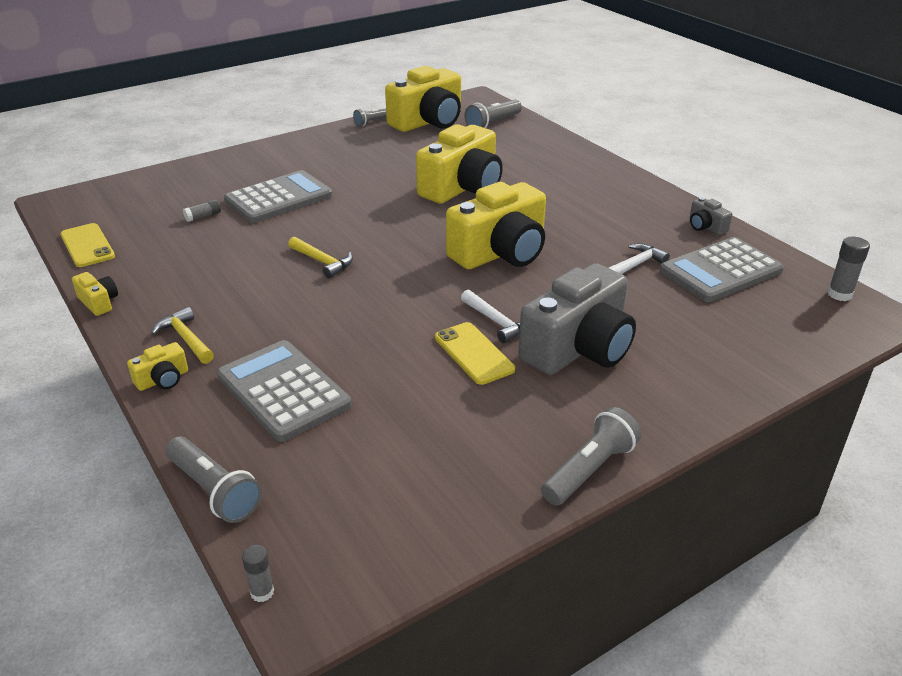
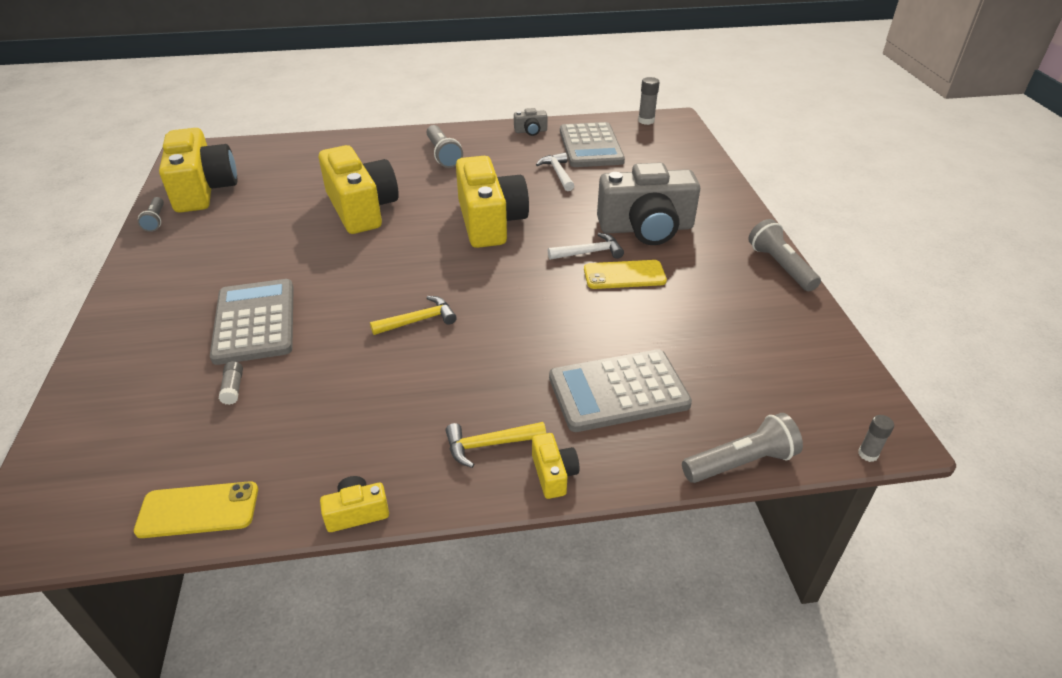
camera: 65 degrees left, 5 degrees up
grey flashlight [464,99,522,128] -> grey flashlight moved to [427,125,463,168]
grey camera [518,263,636,375] -> grey camera turned 105 degrees clockwise [597,163,700,245]

